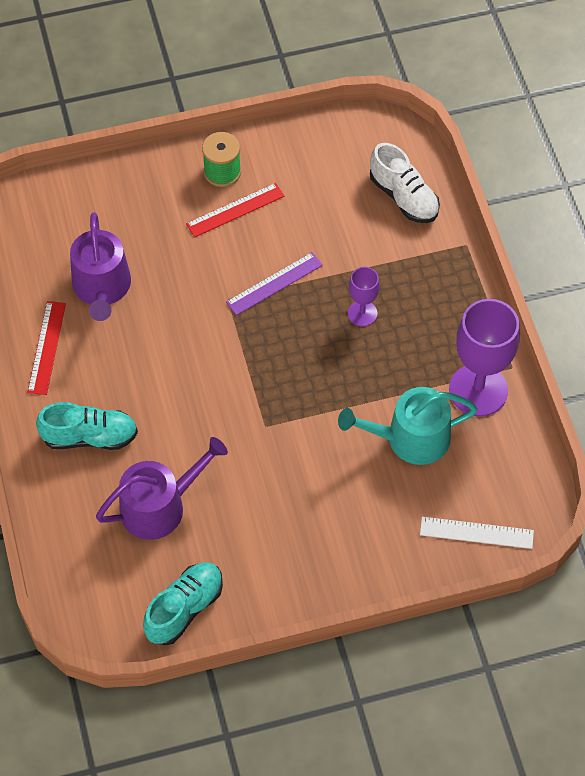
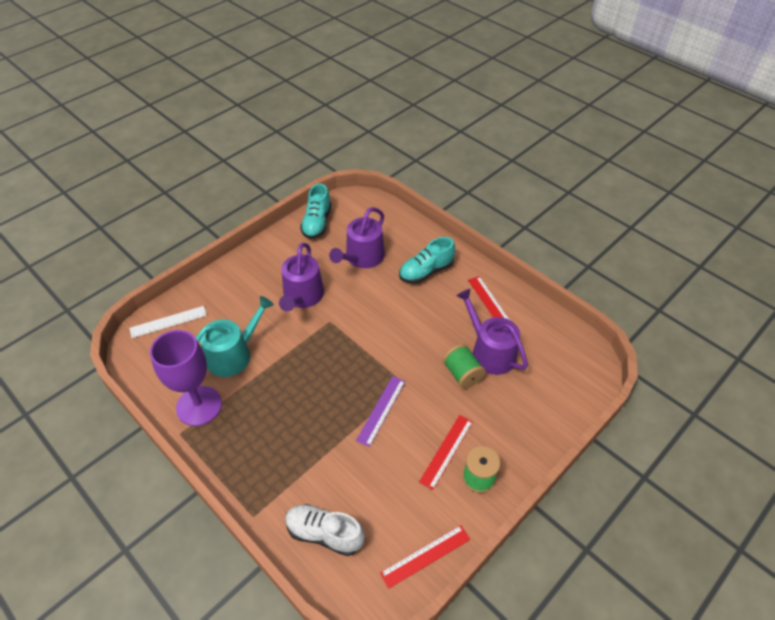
camera: 150 degrees right, 10 degrees down
purple goblet [348,267,380,326] -> none
none -> purple watering can [279,243,324,311]
none -> red ruler [380,525,470,589]
none -> green spool [443,344,486,389]

